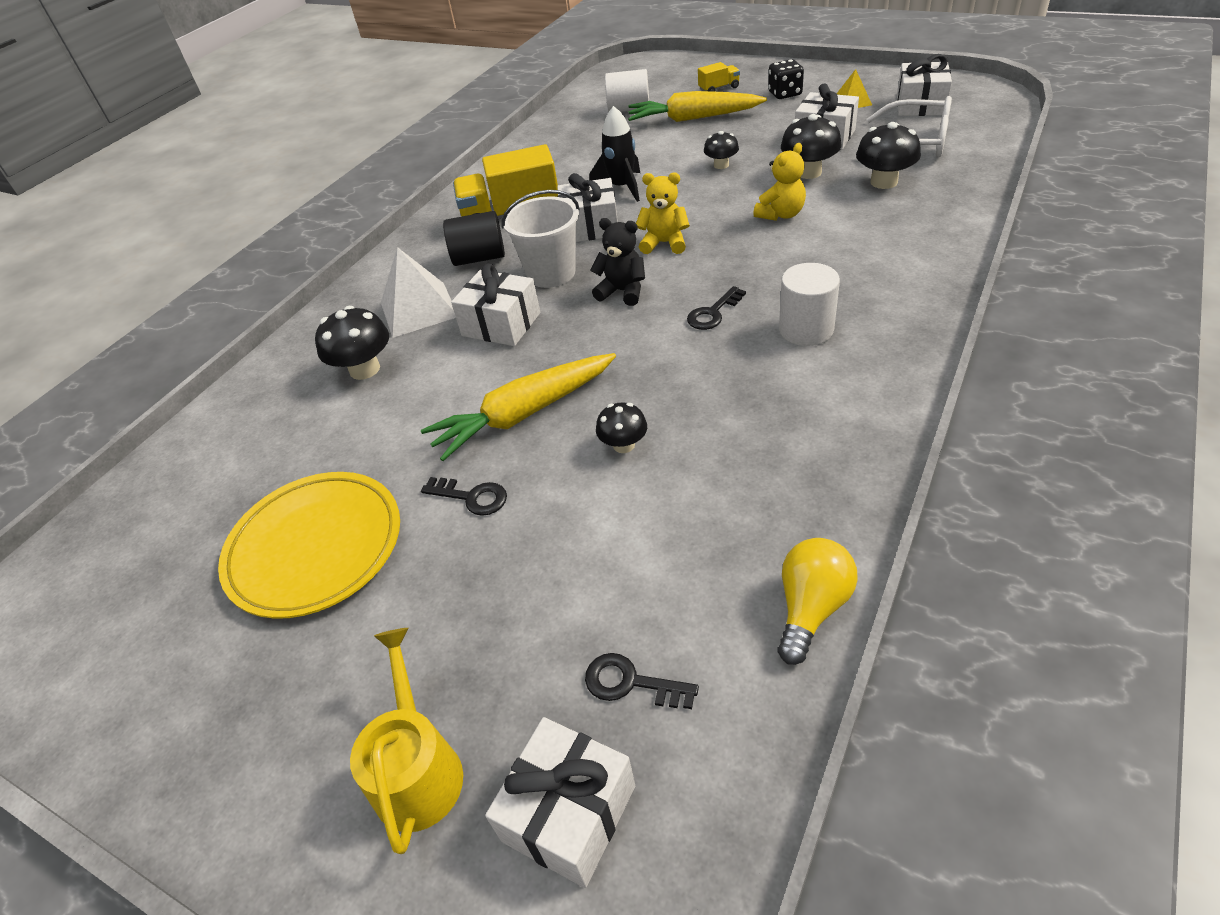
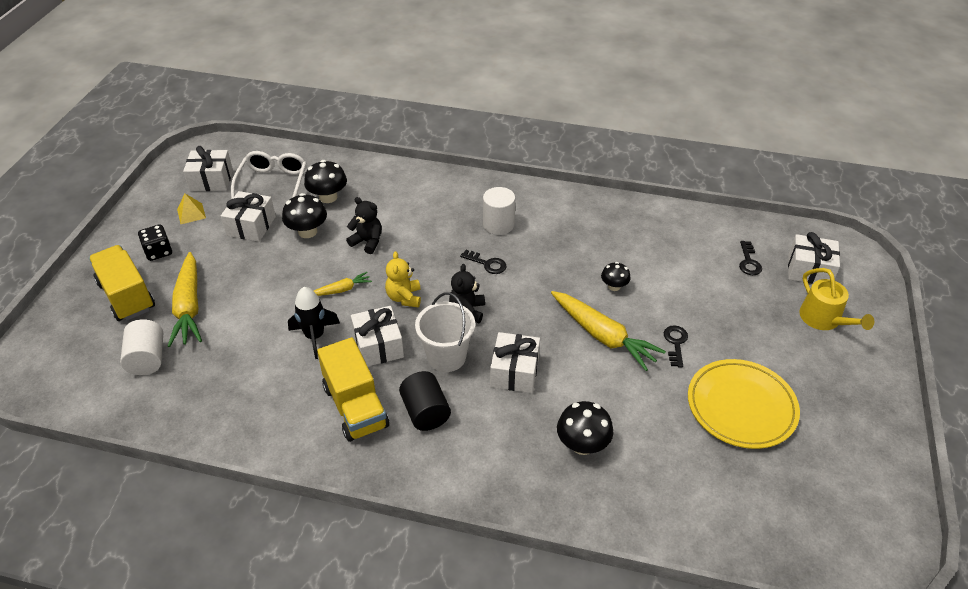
camera: 110 degrees left, 0 degrees up
yellow watering can [350,628,463,854] -> yellow watering can turned 90 degrees counterclockwise [799,268,874,330]
white pyramid [381,247,456,338] -> none
yellow truck [698,62,740,92] -> yellow truck [89,245,155,321], size x2.11
black mushroom [704,131,739,169] -> none
yellow teddy bear [753,143,806,221] -> black teddy bear [346,197,382,254]
yellow light bulb [777,538,858,665] -> none
none -> yellow carrot [314,272,372,296]

